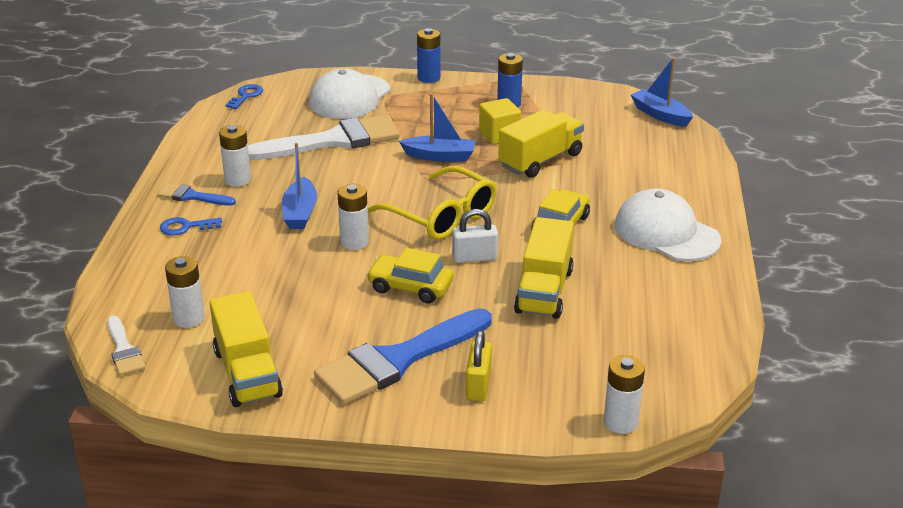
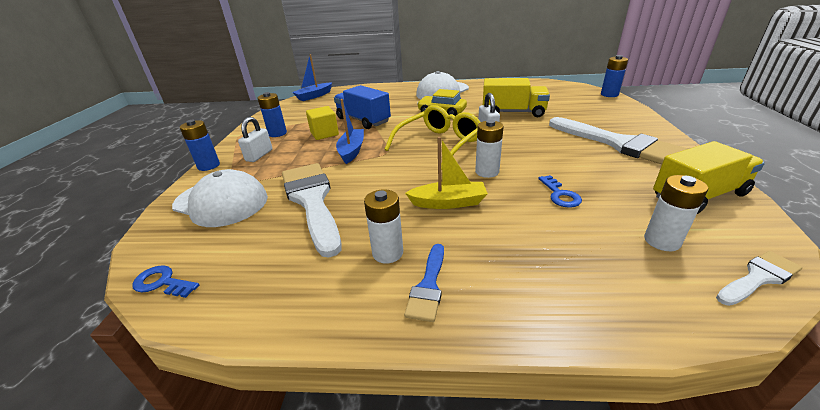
camera: 90 degrees left, 0 degrees up
blue key [160,217,222,235] -> blue key moved to [538,175,582,208]
blue boat [282,143,317,229] -> yellow boat [405,137,488,209]
blue brush [314,308,492,404] -> white brush [549,117,687,164]
yellow car [366,248,454,304] -> none
yellow padlock [466,330,492,401] -> none
yellow truck [498,109,584,178] -> blue truck [334,85,391,129]
white battery [604,355,645,434] -> blue battery [601,55,628,97]
none -> white padlock [238,117,272,162]

